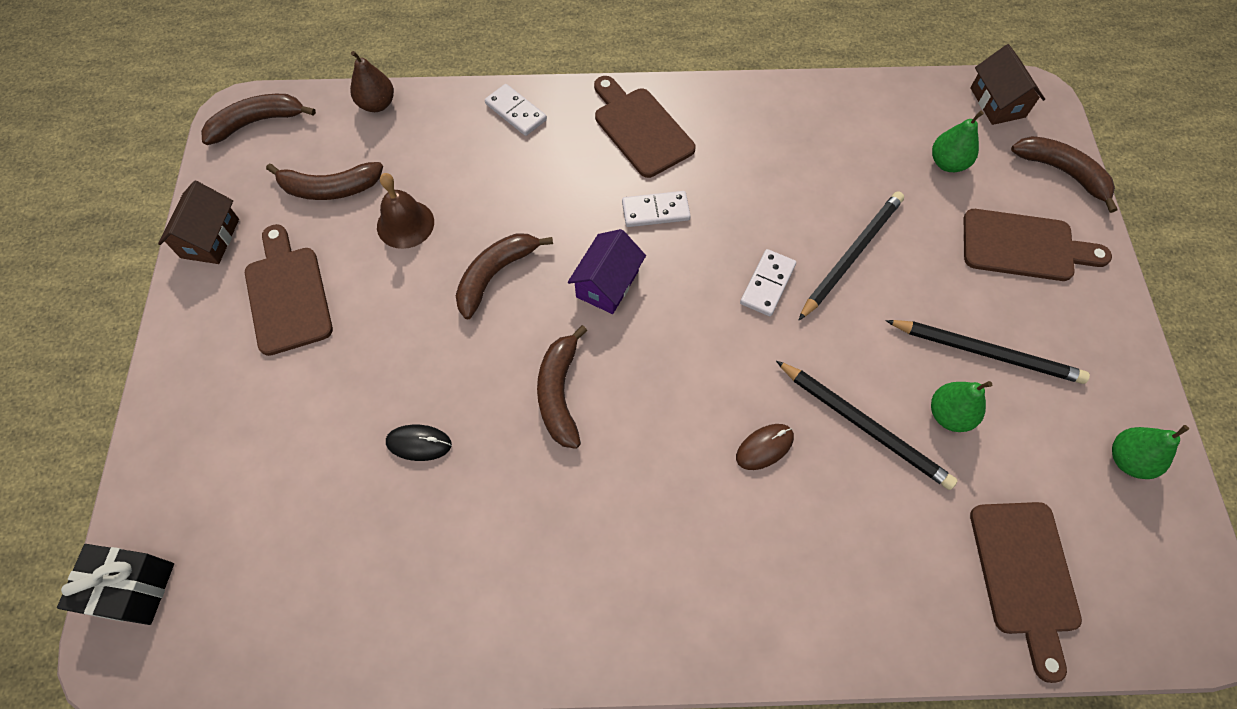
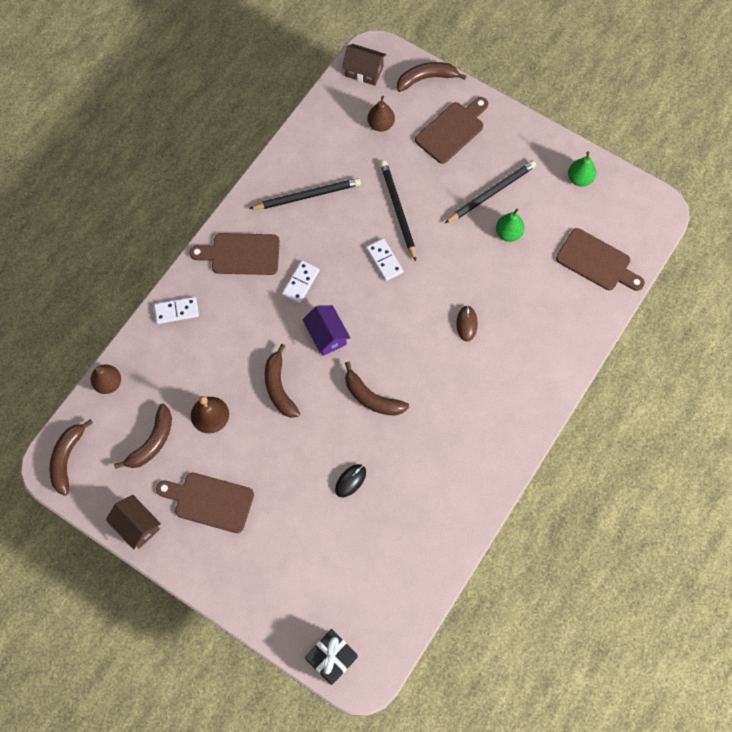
camera: 55 degrees left, 5 degrees up
black pencil [776,361,958,490] -> black pencil moved to [249,178,361,209]
green pear [932,110,984,172] -> brown pear [367,96,395,132]

